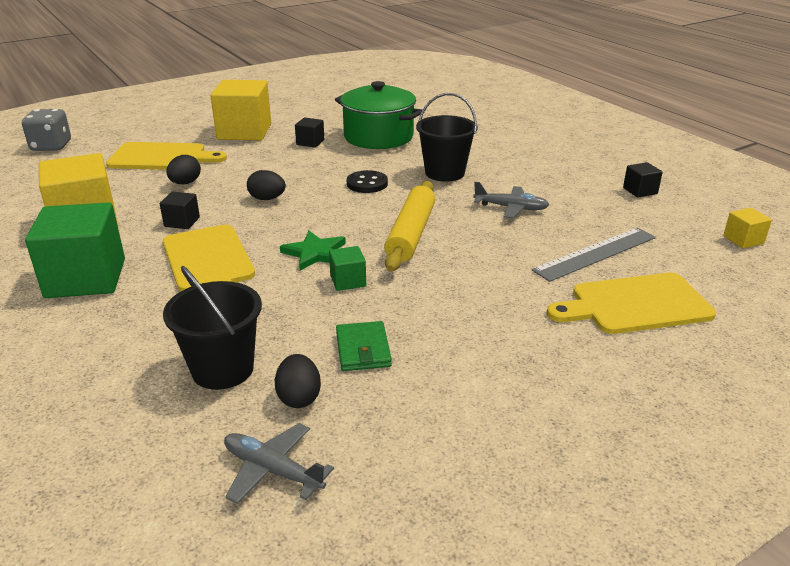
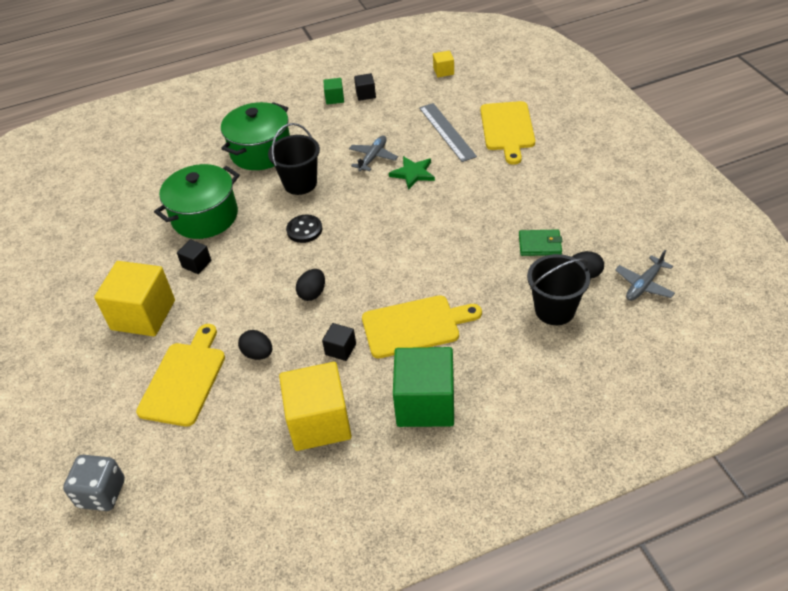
camera: 75 degrees left, 15 degrees up
green star [280,231,346,271] -> green star moved to [389,156,435,190]
green cube [329,246,366,291] -> green cube moved to [323,78,344,104]
yellow rolling pin [384,181,435,272] -> none
none -> green pot [221,102,290,170]

